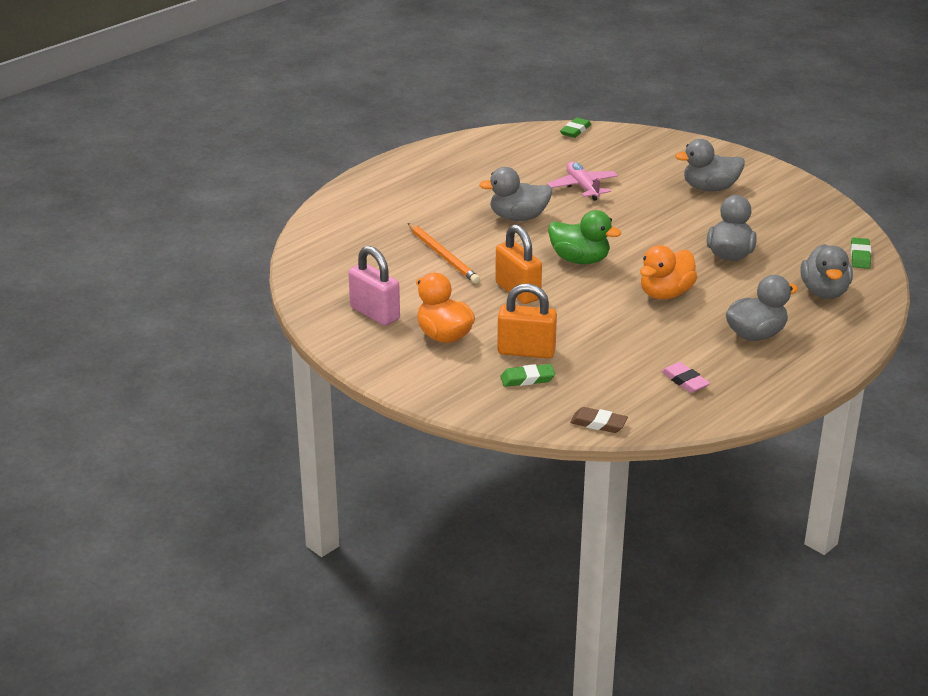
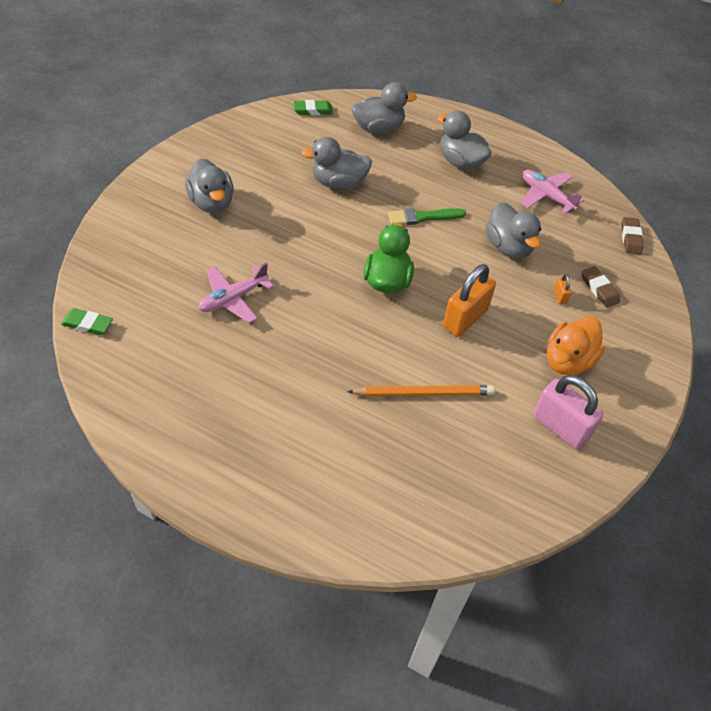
camera: 110 degrees left, 20 degrees up
pink padlock [348,246,400,326] -> pink padlock turned 75 degrees counterclockwise [533,375,603,450]
orange pencil [408,223,480,284] -> orange pencil turned 45 degrees clockwise [347,385,495,397]
grey duck [479,167,553,221] -> grey duck moved to [486,202,541,259]
orange padlock [497,283,557,359] -> orange padlock [554,274,571,304], size x0.41
green eraser [500,364,555,387] -> brown eraser [582,266,620,308]
orange duck [640,245,697,299] -> green brush [388,208,466,225]
pink eraser [661,362,710,393] -> pink plane [521,170,584,214]

